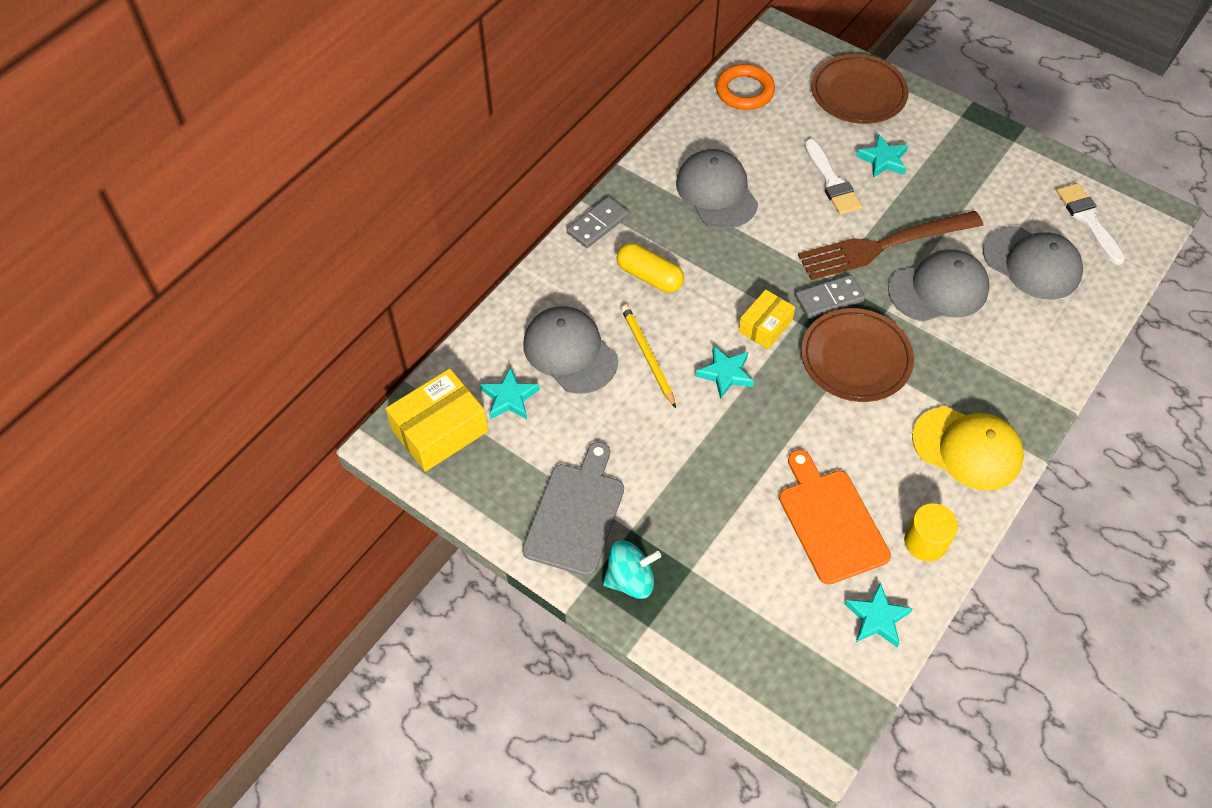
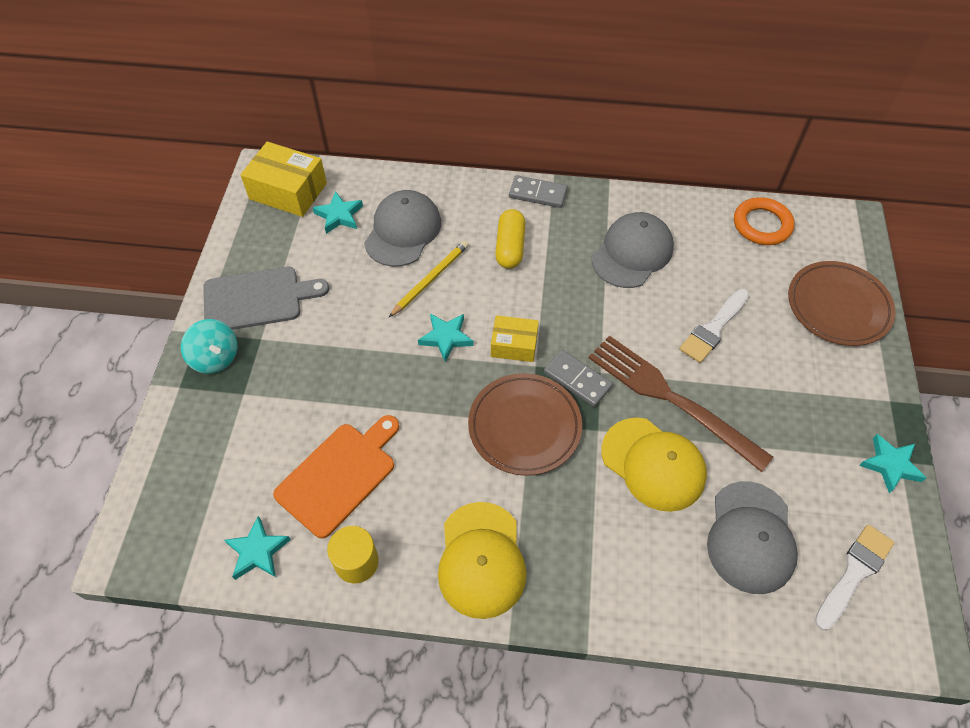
camera: 60 degrees right, 0 degrees up
turquoise star [856,134,908,178] -> turquoise star moved to [859,434,926,493]
grey cap [888,249,990,322] -> yellow cap [601,418,707,512]

